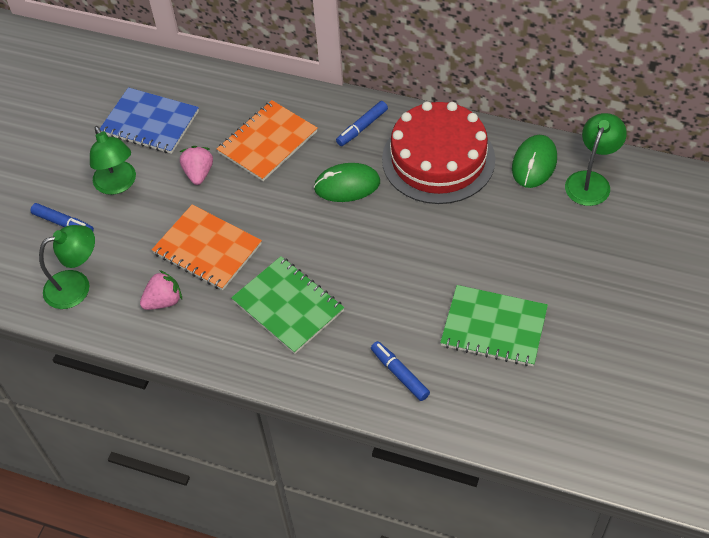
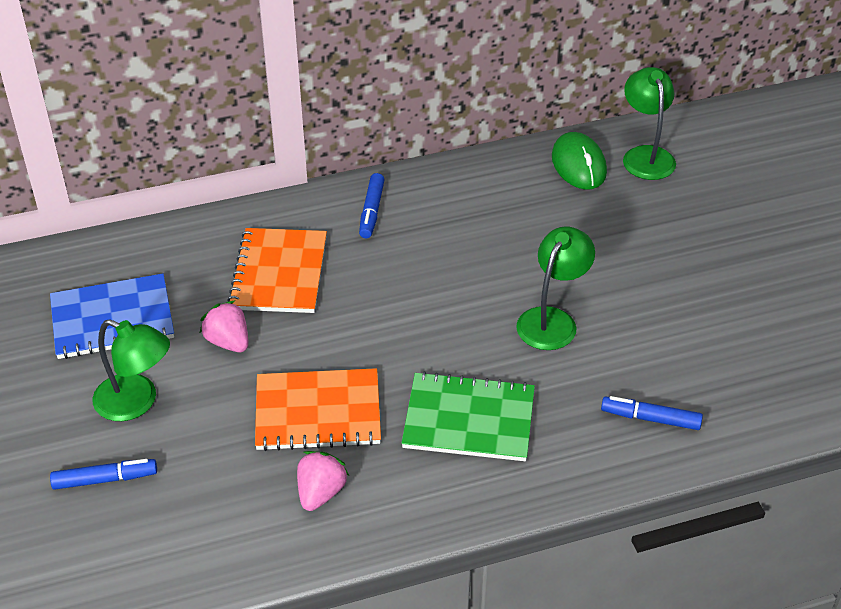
camera: 40 degrees left, 10 degrees down
green lamp [39,225,95,309] -> green lamp moved to [516,226,595,350]
green mouse [314,163,380,202] -> none
red cake [382,102,495,204] -> none
green notebook [440,285,548,366] -> none

